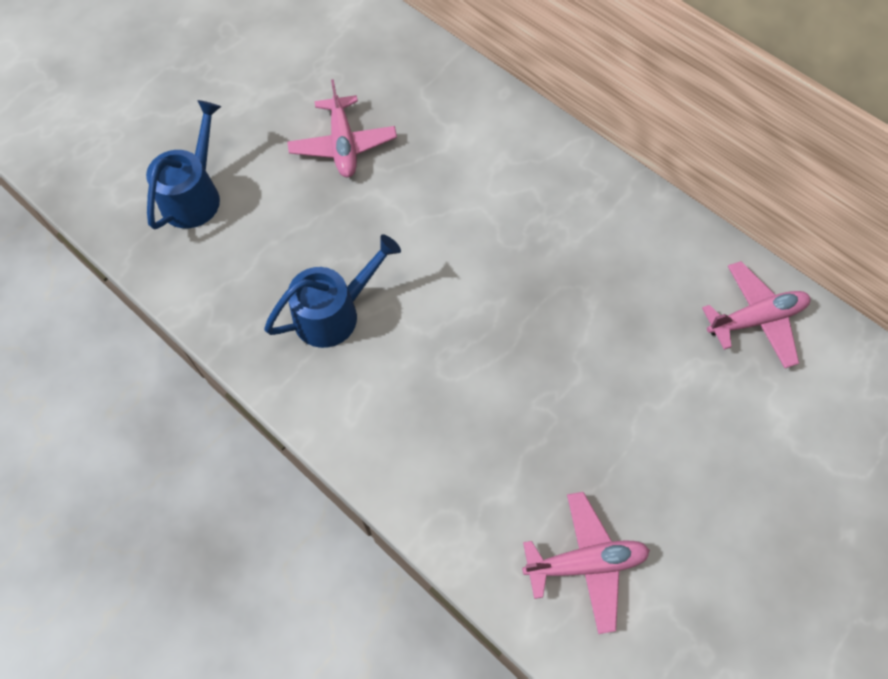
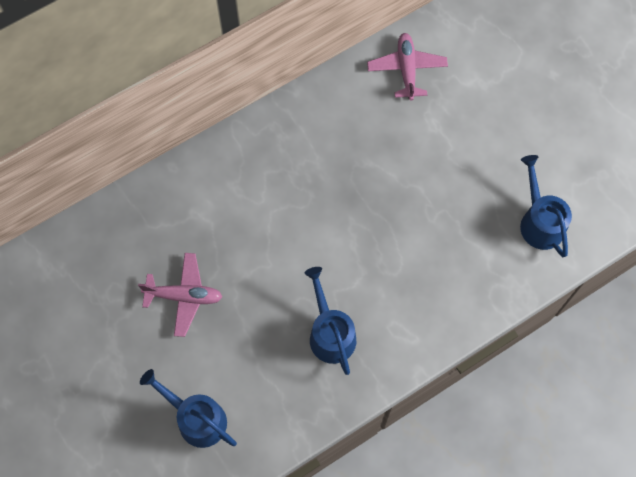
camera: 75 degrees left, 5 degrees up
pink plane [522,492,650,634] -> blue watering can [520,155,572,257]

